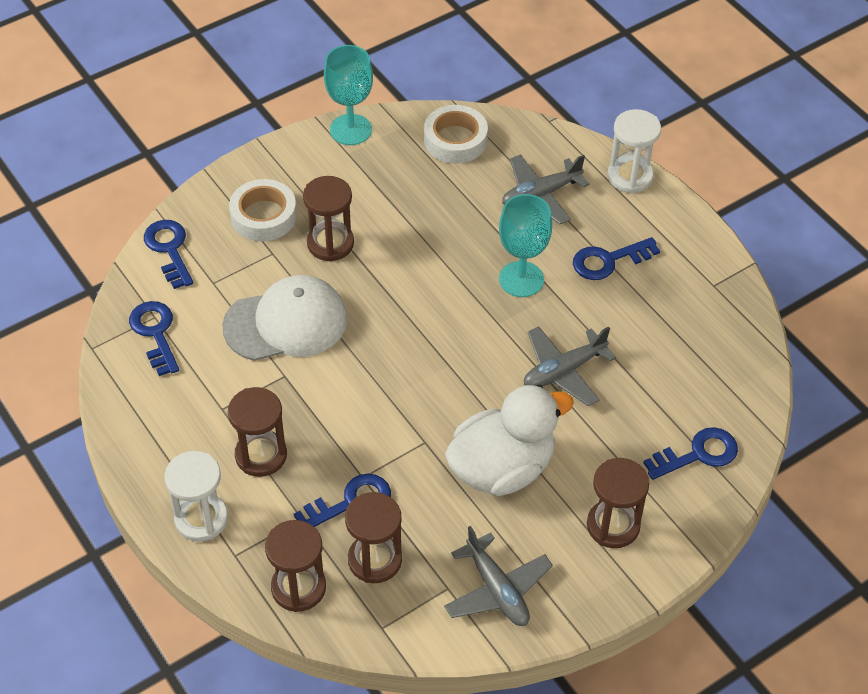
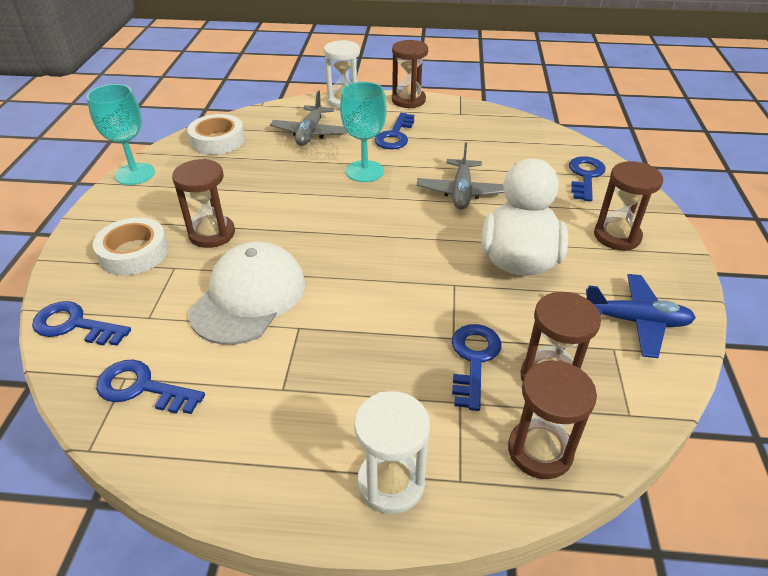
camera: 50 degrees left, 10 degrees down
brown hourglass [228,387,287,477] -> brown hourglass moved to [392,40,428,108]
grey plane [444,526,553,626] -> blue plane [586,274,696,358]

